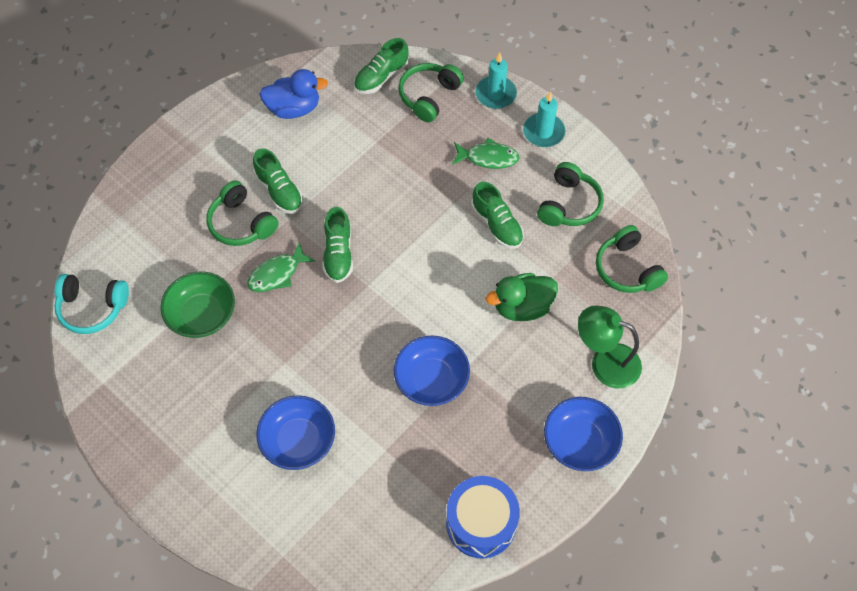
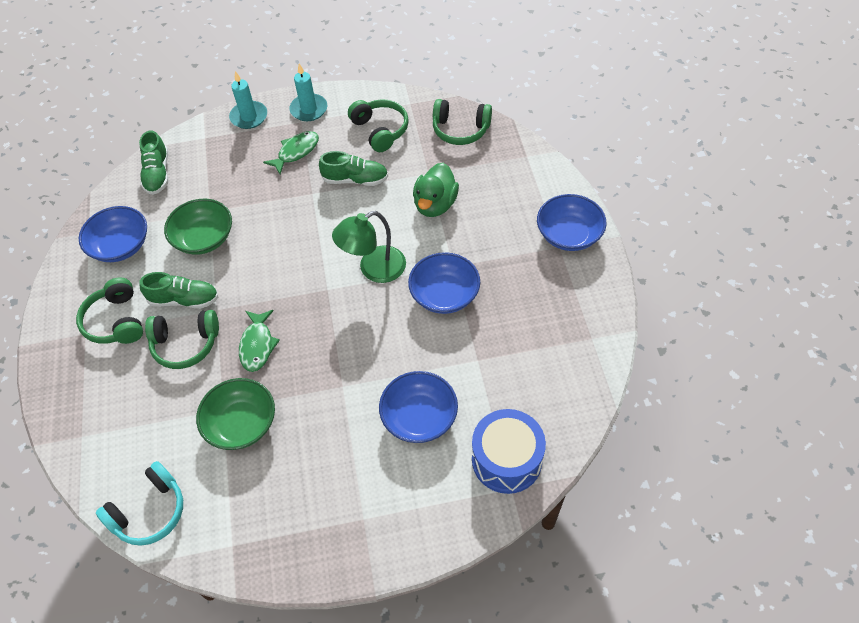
camera: 50 degrees left, 5 degrees down
blue duck [259,69,328,119] -> blue bowl [79,206,147,262]
green shoe [323,207,353,283] -> none
green headphones [398,63,464,122] -> green headphones moved to [76,277,143,344]
blue drum [446,476,520,559] -> blue drum moved to [472,409,546,494]
green lamp [578,306,642,389] -> green lamp moved to [332,211,406,283]
none -> green bowl [164,199,232,255]

